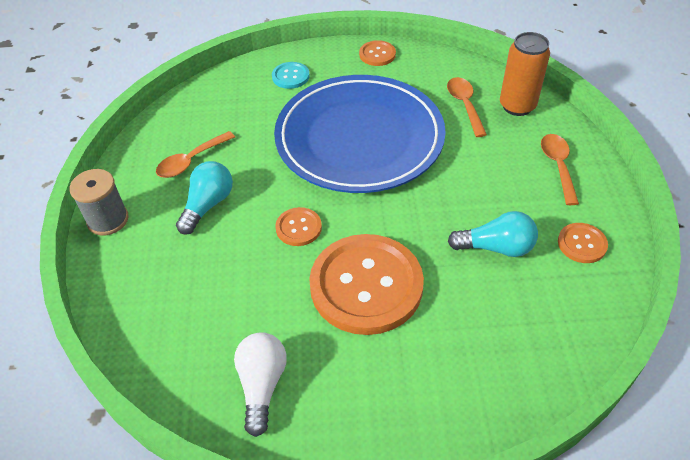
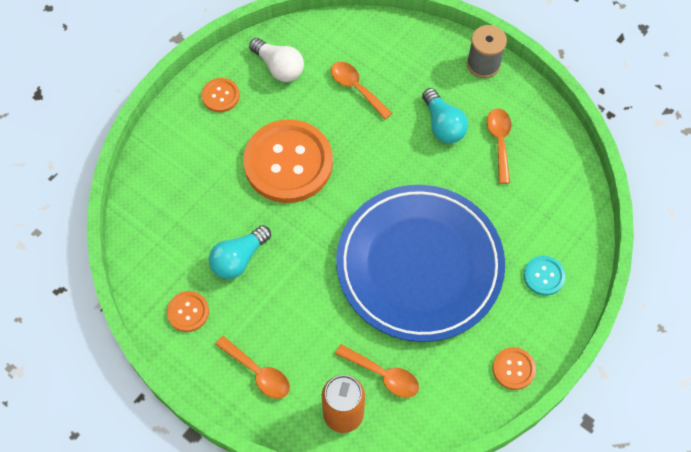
camera: 130 degrees right, 15 degrees up
orange button [275,207,322,246] -> orange button moved to [202,78,240,112]
none -> orange spoon [331,62,393,120]

